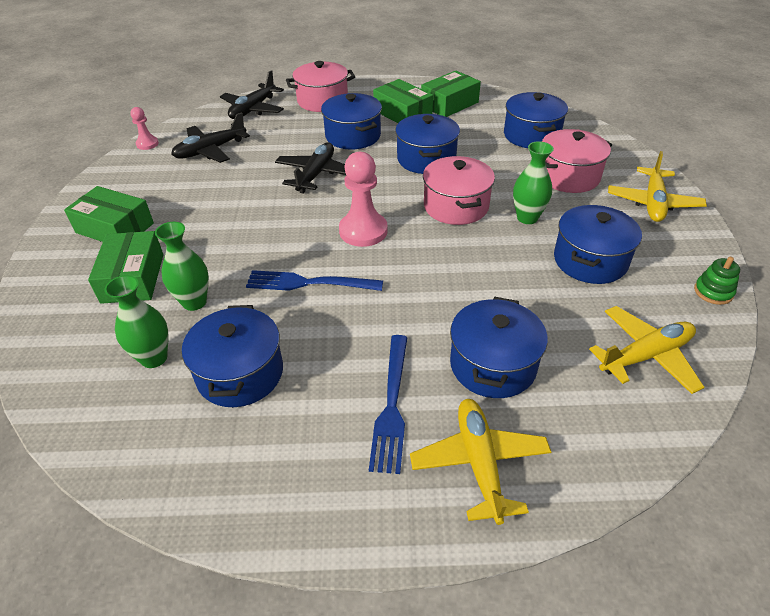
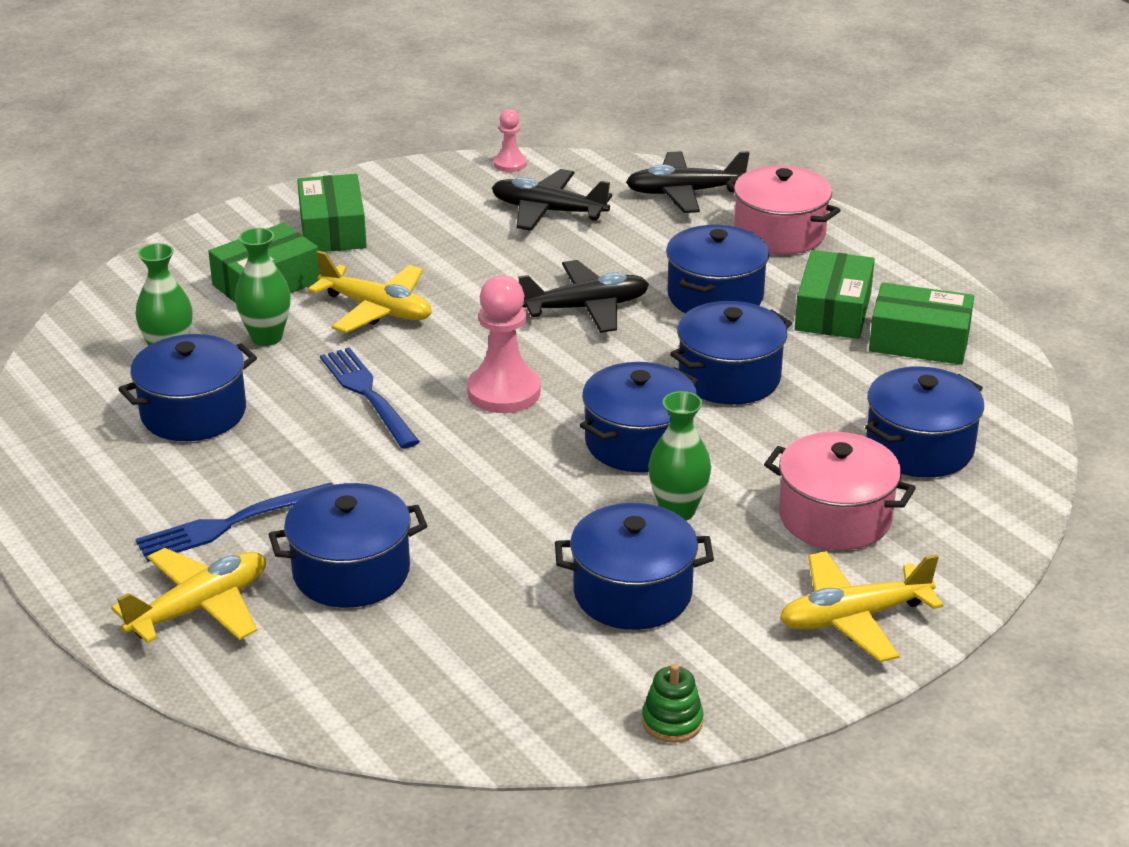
camera: 55 degrees right, 10 degrees down
pink pot [423,156,495,225] -> blue pot [580,362,698,472]
yellow plane [589,306,704,394] -> yellow plane moved to [308,250,432,333]

